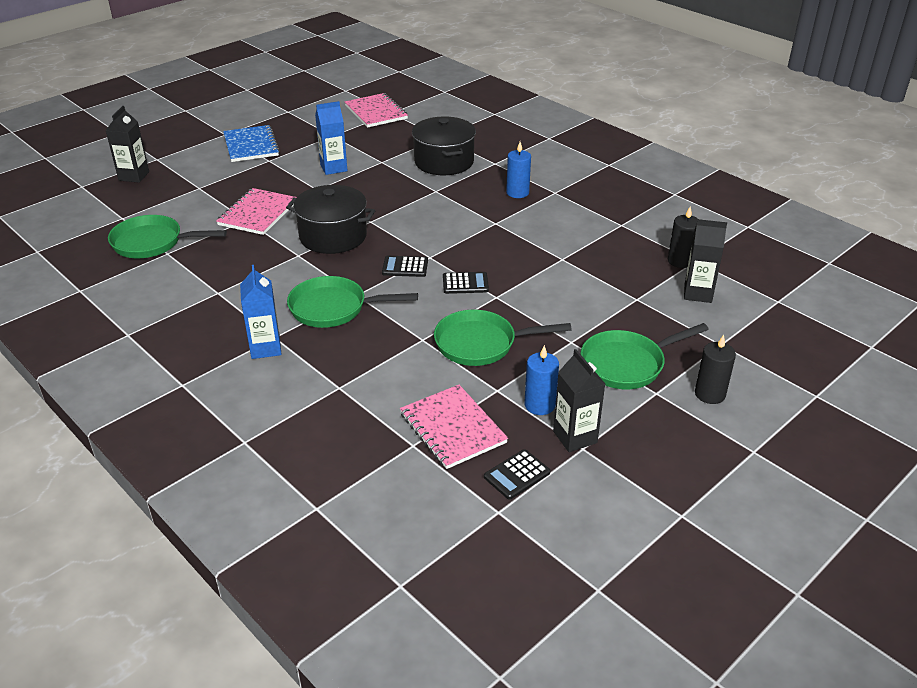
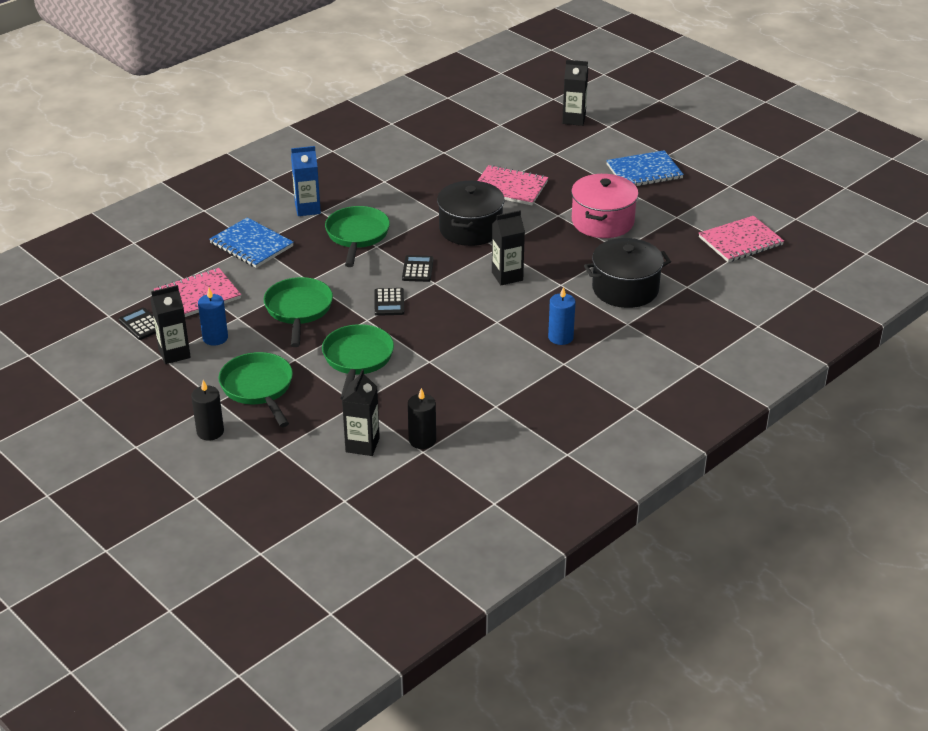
camera: 90 degrees right, 0 degrees up
green pan [108,215,227,258] -> green pan moved to [322,324,394,400]
blue carton [315,101,348,175] -> pink pot [571,174,638,238]
none -> blue notebook [209,217,294,268]
none -> black carton [492,210,525,285]

